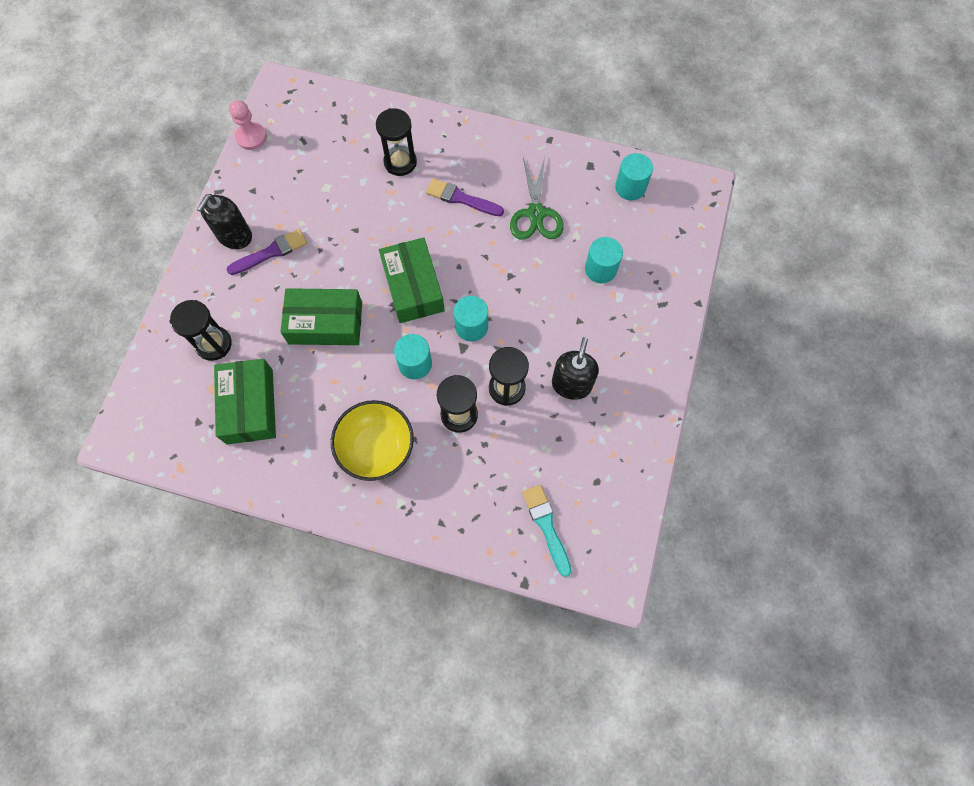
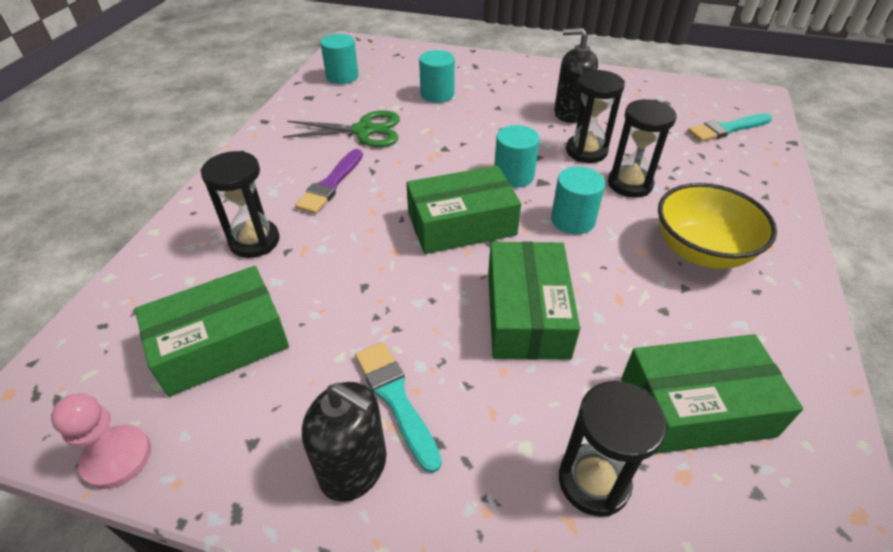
camera: 90 degrees left, 25 degrees down
purple brush [226,229,307,275] -> turquoise brush [355,342,442,473]
none -> green box [135,266,289,397]

